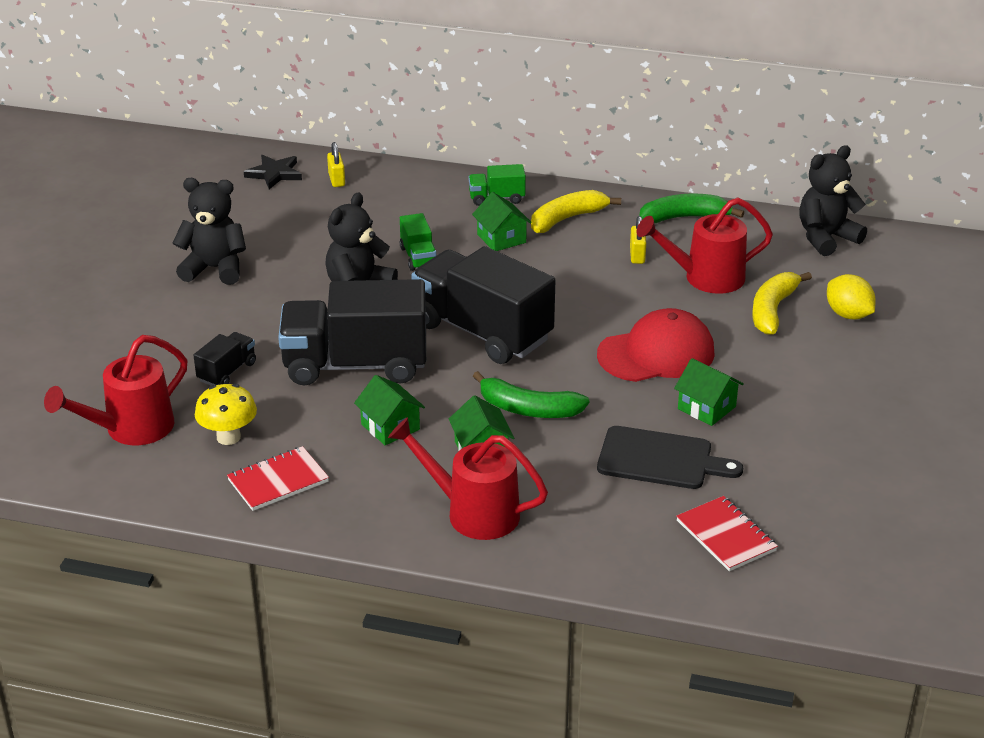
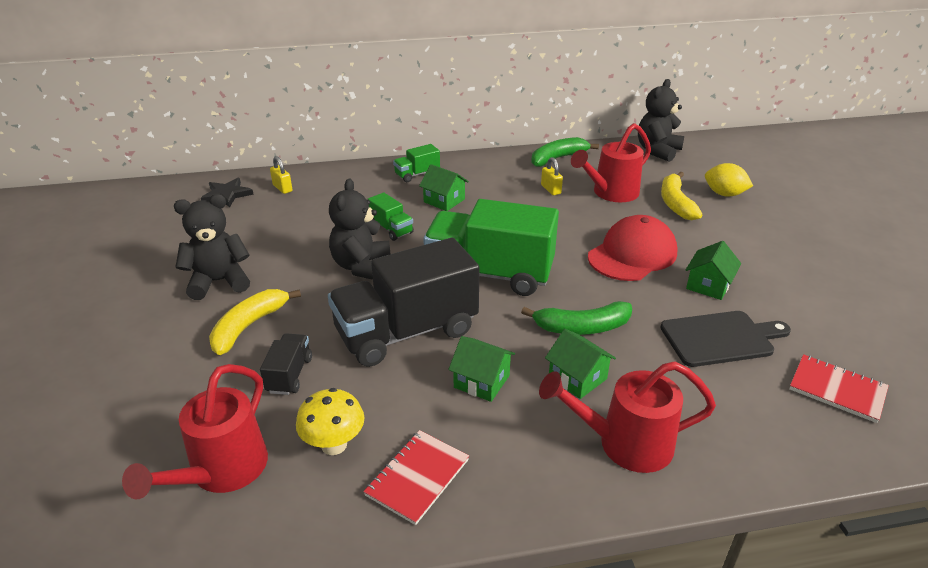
camera: 25 degrees left, 0 degrees up
black truck [411,246,555,364] -> green truck [423,199,559,296]
yellow banana [531,190,621,233] -> yellow banana moved to [209,289,301,355]
green house [674,358,744,426] -> green house turned 75 degrees counterclockwise [686,241,741,300]

